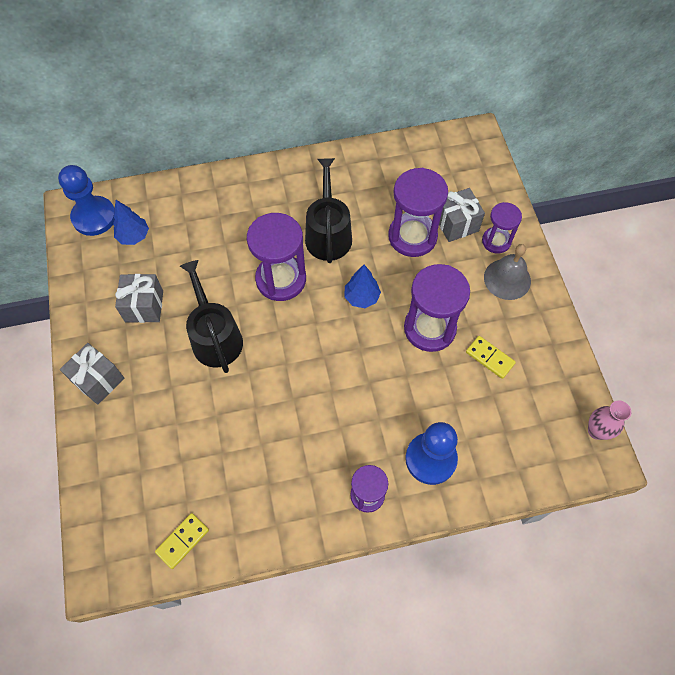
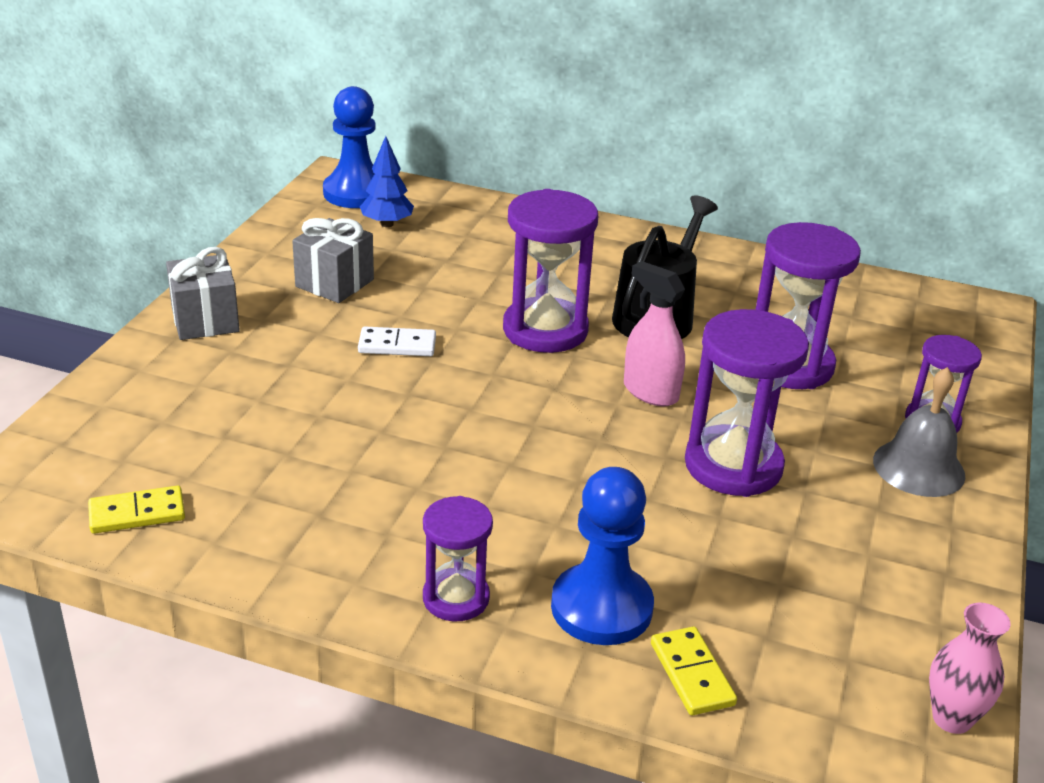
camera: 30 degrees right, 30 degrees down
black watering can [180,260,243,373] -> white domino [358,326,436,356]
blue tree [344,265,381,308] -> pink spray bottle [624,261,685,406]
grey gift [439,188,485,242] -> none
yellow domino [466,336,516,379] -> yellow domino moved to [651,626,737,715]

